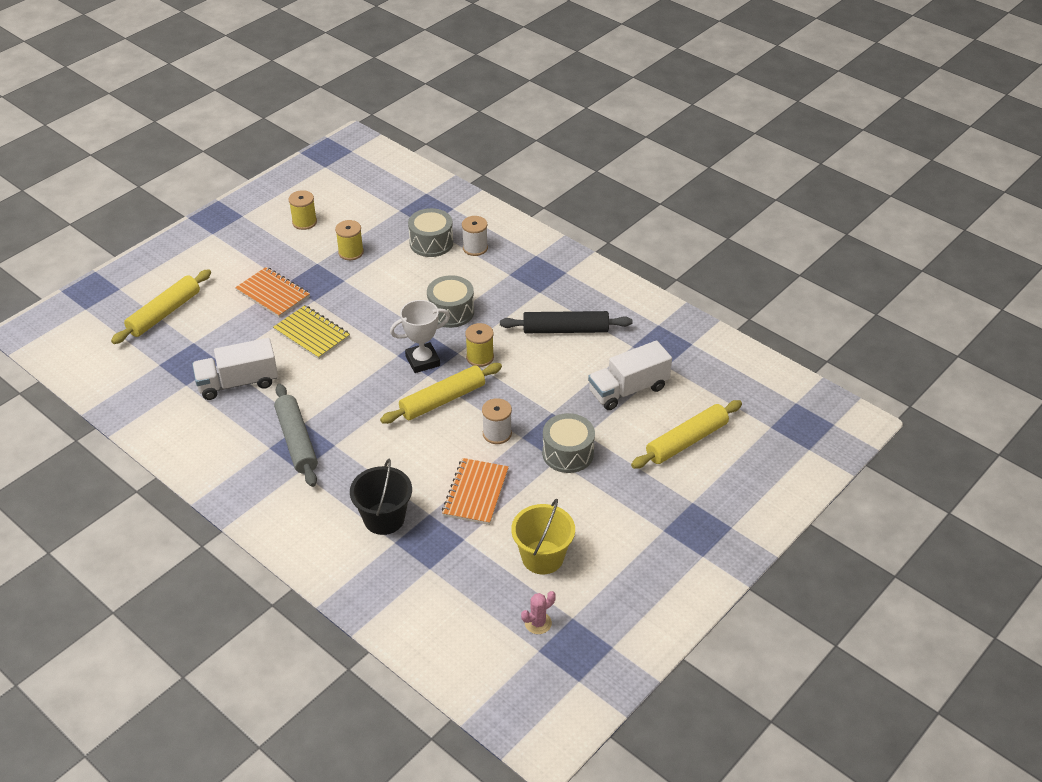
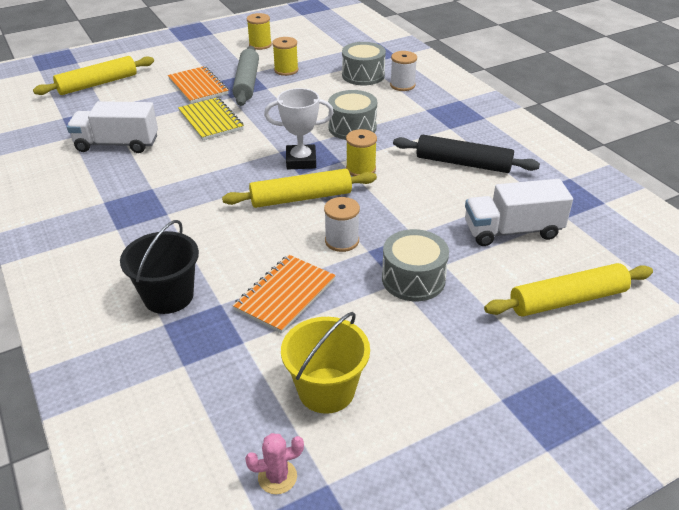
camera: 20 degrees right, 5 degrees down
grey rolling pin [274,384,318,487] -> grey rolling pin moved to [232,46,259,106]

